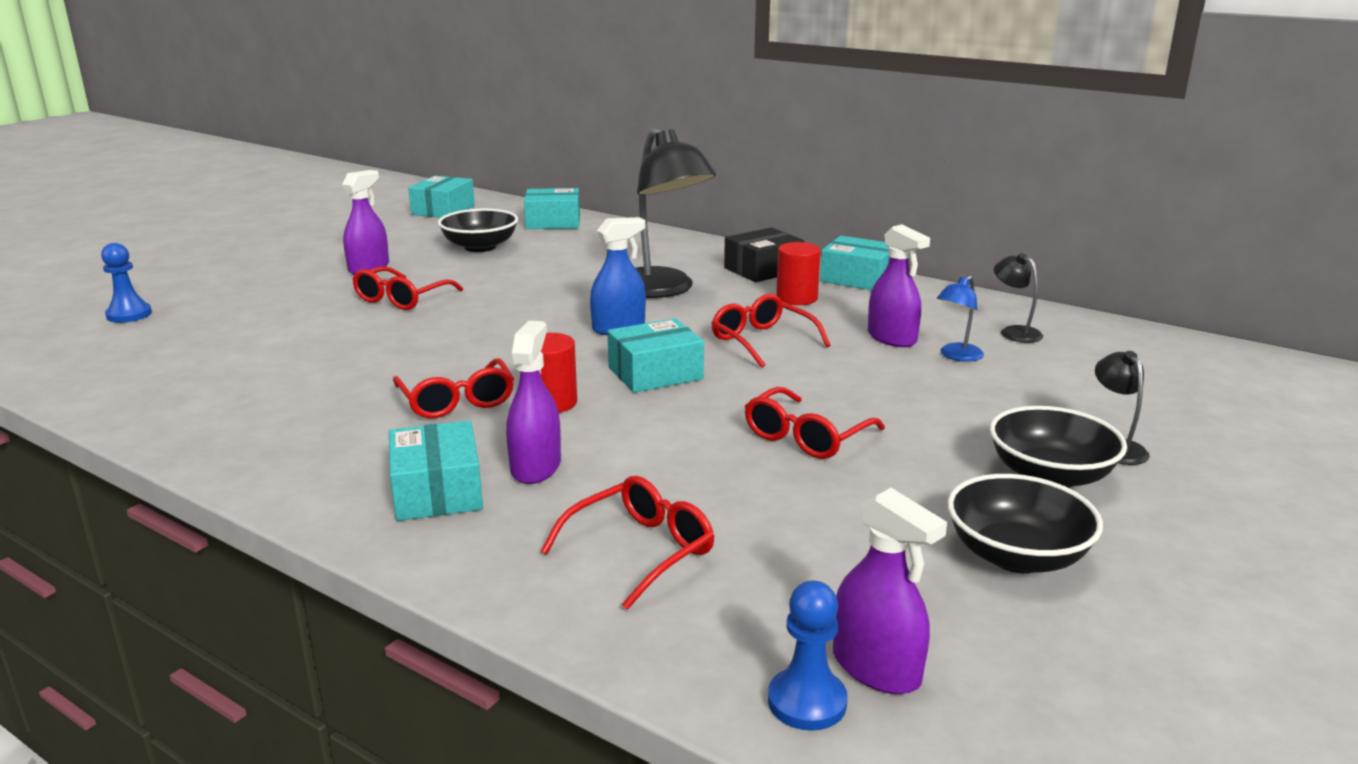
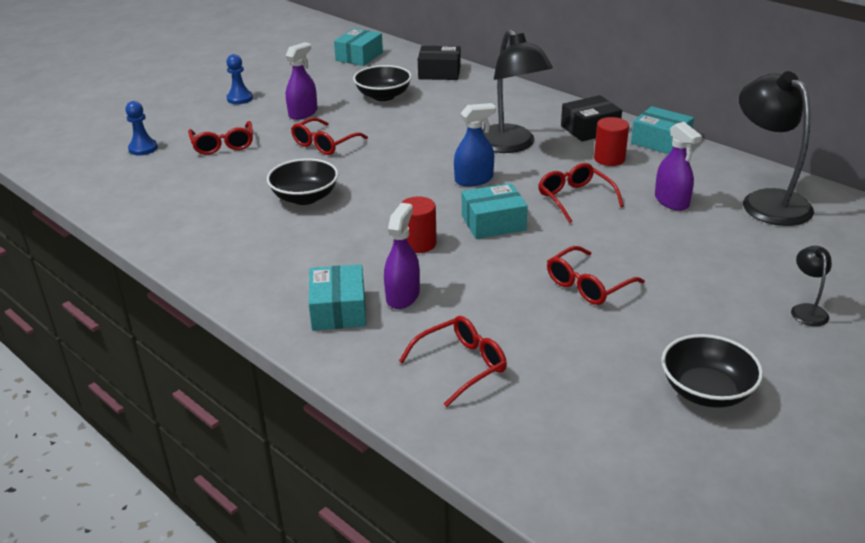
camera: 10 degrees right, 10 degrees up
red glasses [393,358,514,418] -> red glasses moved to [188,121,253,155]
turquoise box [524,188,580,229] -> black box [418,46,460,80]
blue pawn [768,580,848,731] -> blue pawn moved to [226,54,253,104]
purple spray bottle [833,488,947,694] -> none
blue lamp [937,276,984,362] -> none
black bowl [990,406,1127,488] -> black bowl moved to [267,158,338,205]
black lamp [994,253,1043,343] -> black lamp [739,71,814,226], size x2.22

